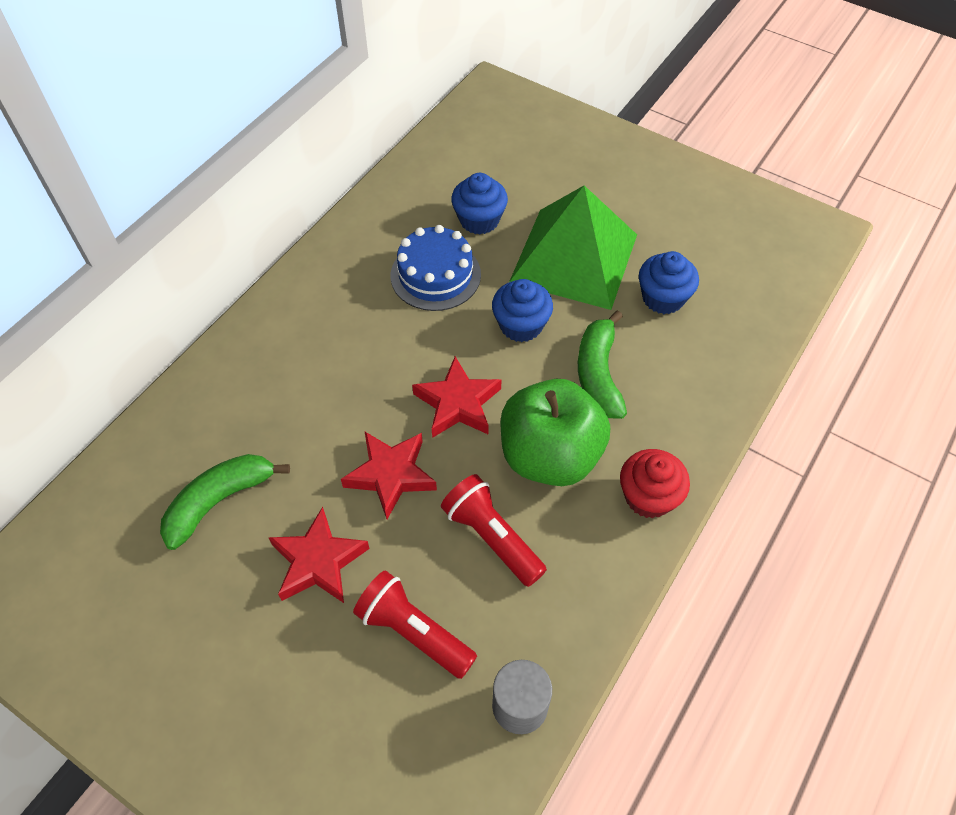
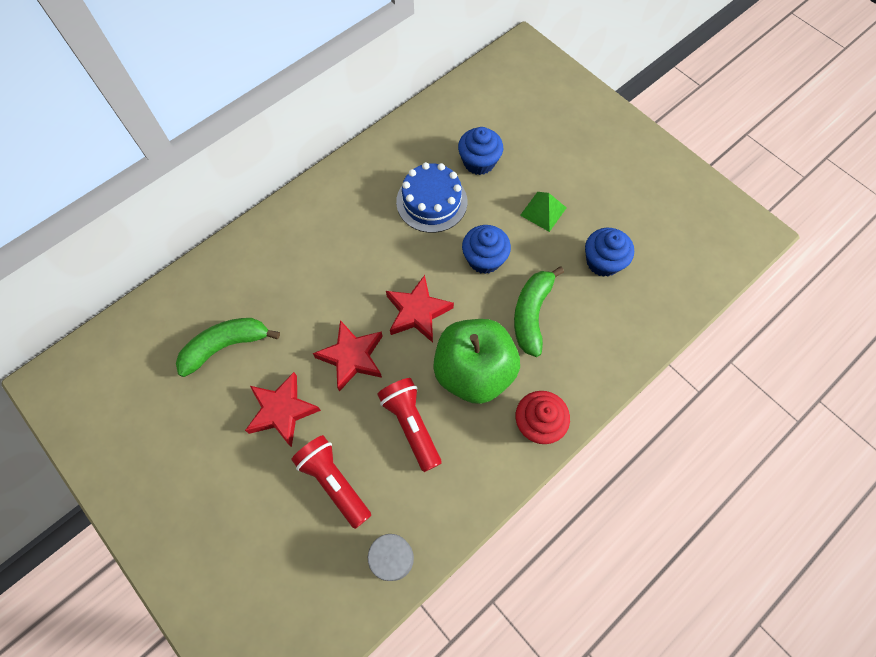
camera: 15 degrees right, 10 degrees up
green pyramid [509,185,637,310] -> green pyramid [520,192,566,232], size x0.41

